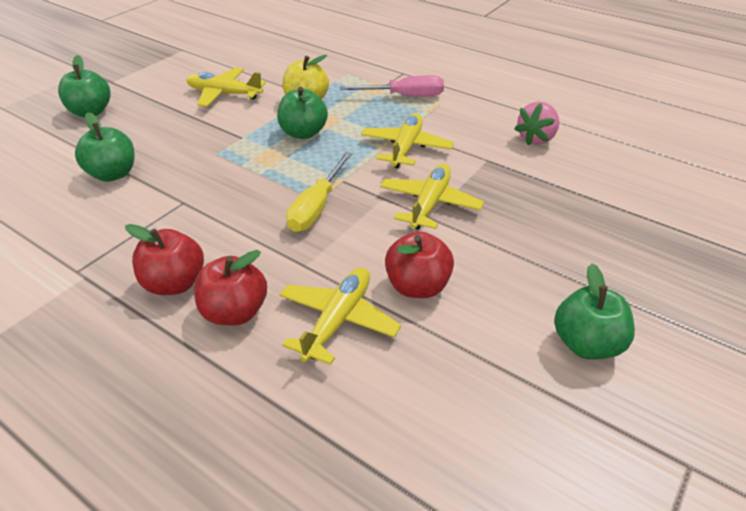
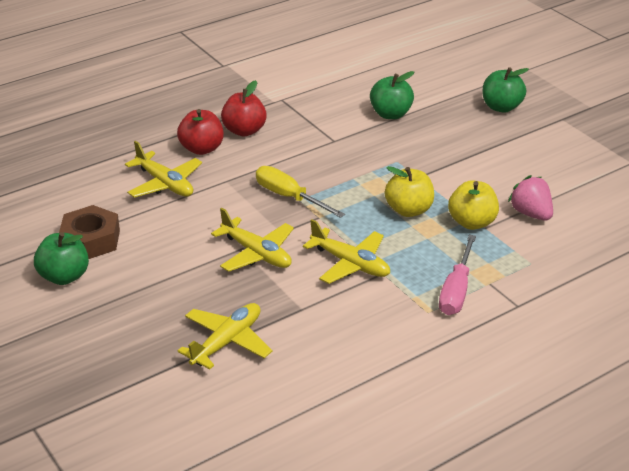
camera: 110 degrees right, 5 degrees down
yellow plane [187,67,266,107] -> yellow plane moved to [178,303,272,369]
green apple [277,87,328,139] -> yellow apple [385,166,434,217]
red apple [385,232,454,298] -> none
pink strawberry [514,102,560,145] -> pink strawberry moved to [508,175,553,220]
none -> brown nut [59,205,120,259]

